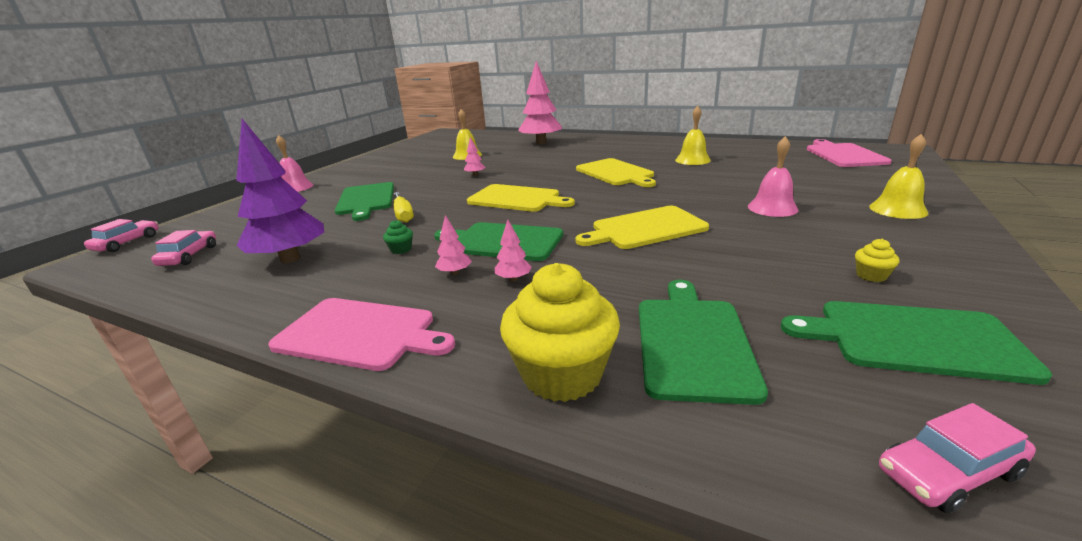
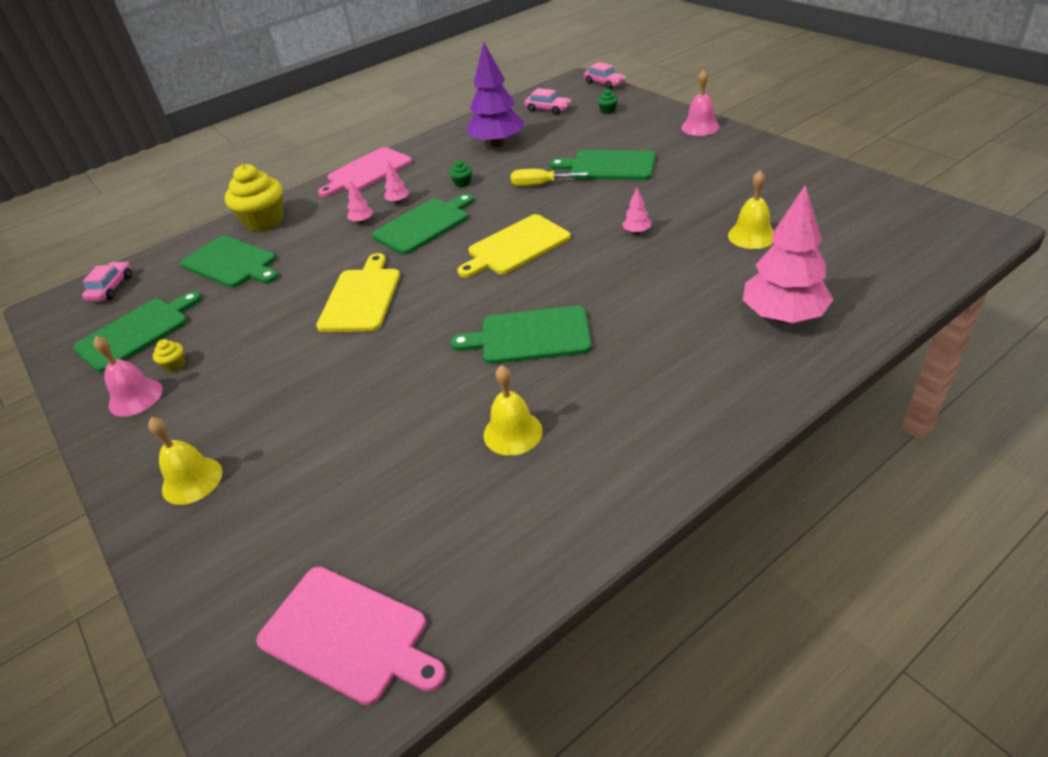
camera: 120 degrees right, 15 degrees up
yellow cutting board [576,158,656,187] -> green cutting board [450,306,592,364]
pink bell [748,136,799,217] -> pink bell moved to [93,336,163,417]
none -> green cupcake [598,89,618,114]

